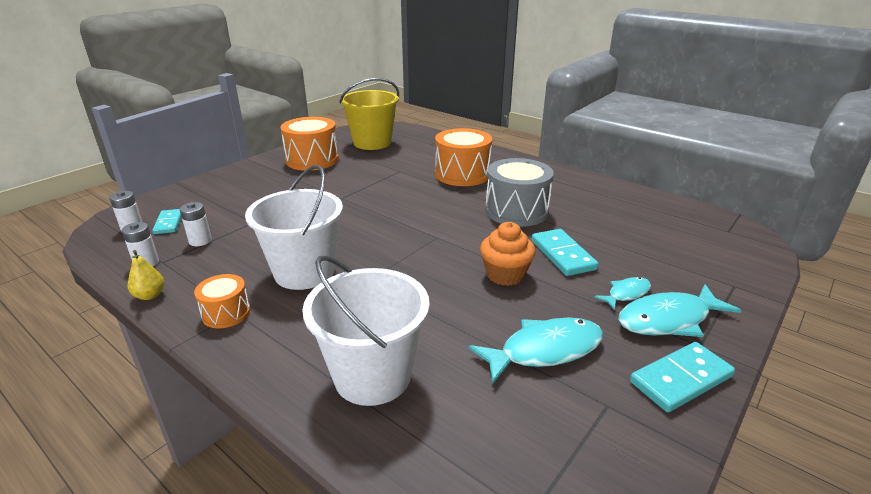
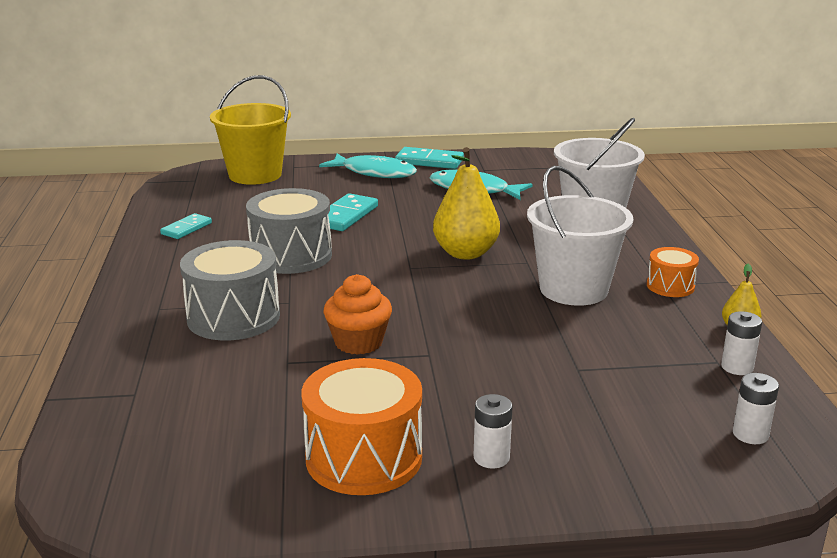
camera: 135 degrees left, 5 degrees down
turquoise domino [152,209,181,234] -> turquoise domino moved to [160,213,212,239]
white battery [179,202,212,246] -> white battery moved to [474,394,513,468]
yellow bucket [339,78,399,150] -> yellow bucket moved to [210,75,291,185]
orange drum [435,128,492,186] -> grey drum [180,240,280,341]
orange cupcake [480,222,536,286] -> orange cupcake moved to [324,274,392,355]
turquoise fish [594,277,651,310] -> none
none -> yellow pear [433,147,500,260]

